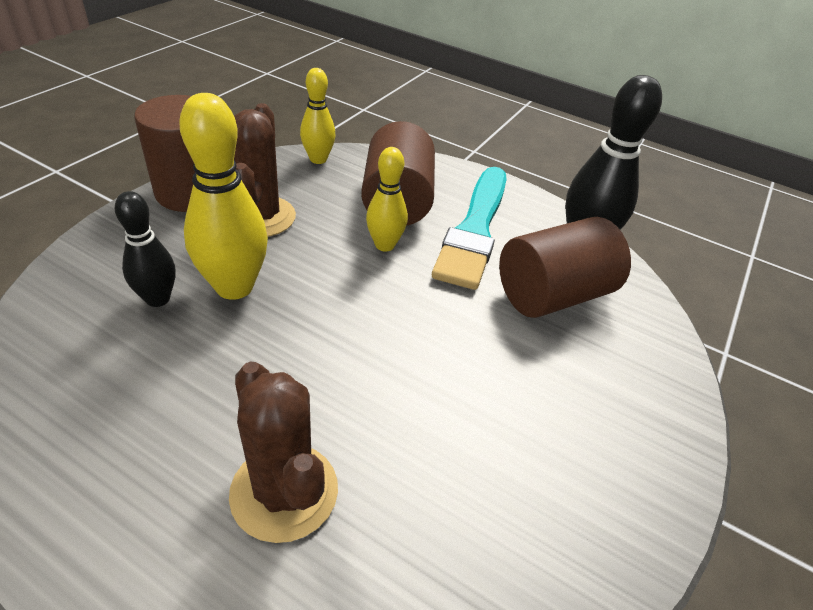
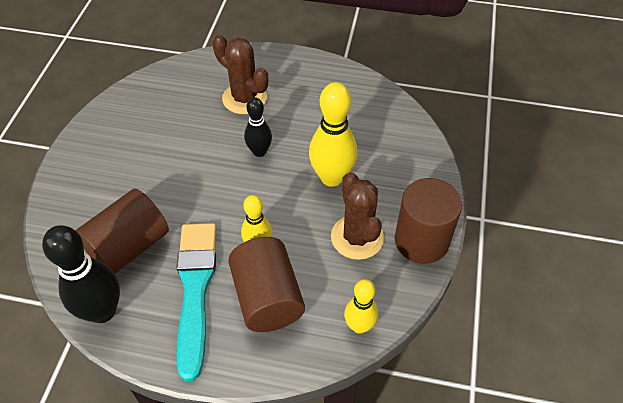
camera: 165 degrees right, 10 degrees up
black bowling pin [115,191,175,307] -> black bowling pin moved to [244,97,272,157]

